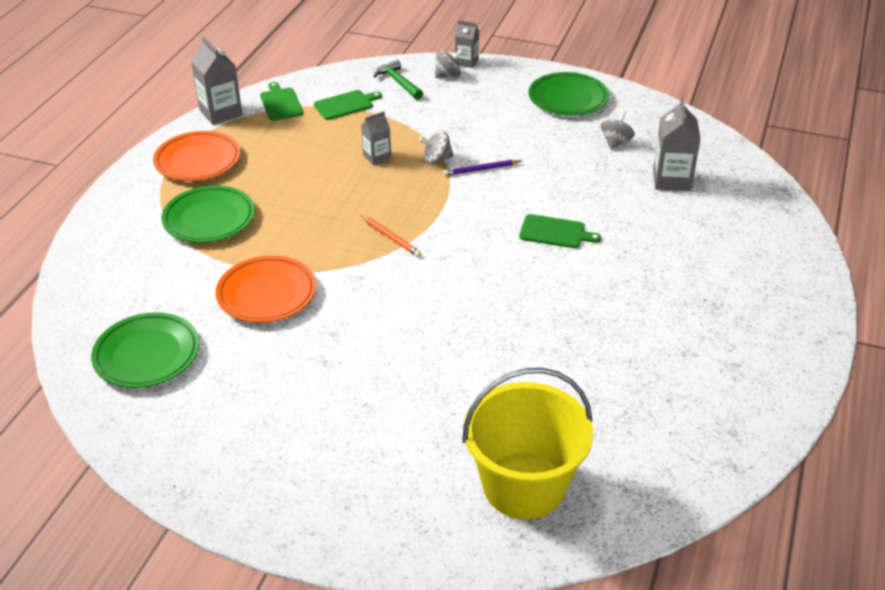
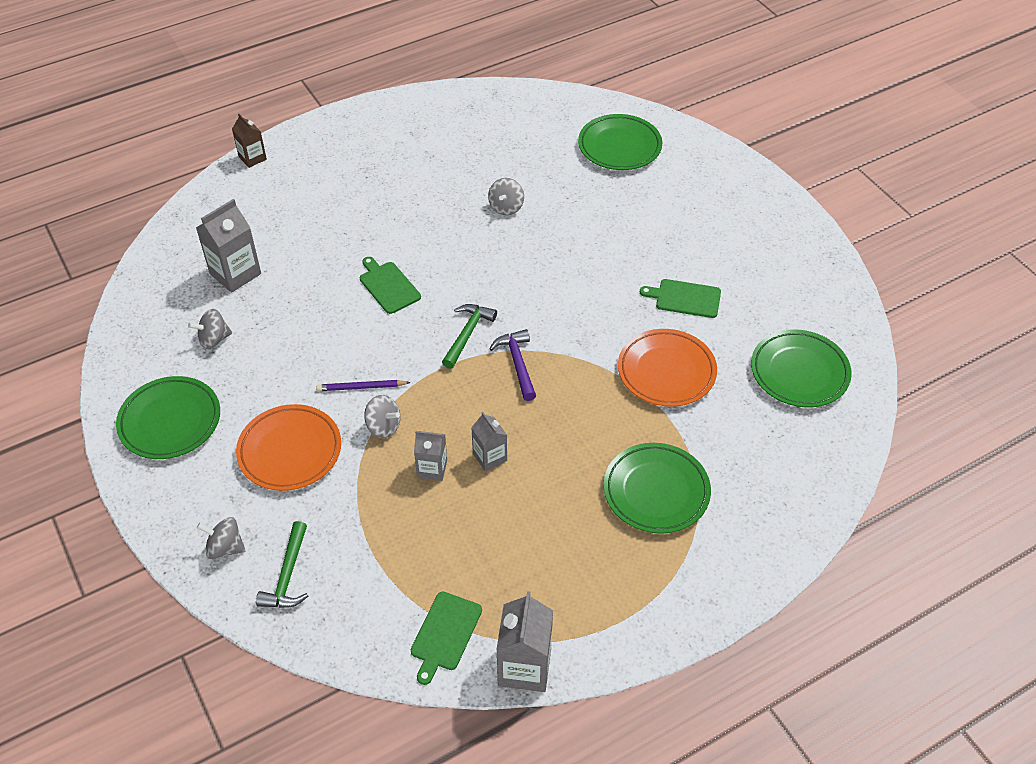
camera: 140 degrees left, 10 degrees up
orange plate [153,131,240,181] -> orange plate moved to [236,404,341,491]
green cutting board [314,90,382,120] -> green cutting board moved to [640,279,721,318]
orange pencil [361,215,421,257] -> purple hammer [490,329,536,401]
purple pencil [443,160,521,176] -> purple pencil turned 150 degrees clockwise [316,380,411,391]
grey carton [455,20,479,68] -> grey carton moved to [471,412,507,471]
yellow bucket [462,368,593,519] -> green plate [578,114,662,170]
none -> brown carton [232,114,267,168]
none -> green hammer [442,304,497,369]
none -> grey spinning top [488,178,524,215]

